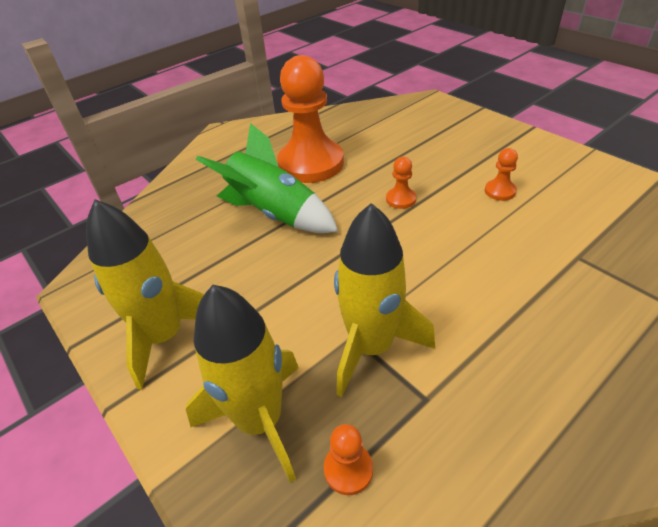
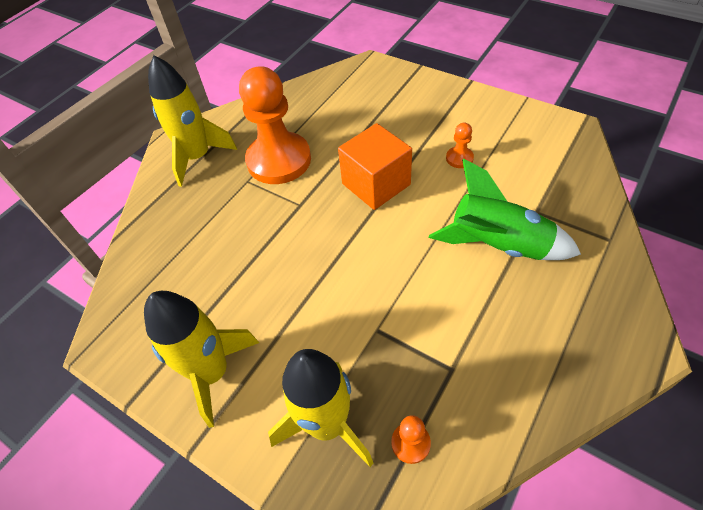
camera: 15 degrees left, 10 degrees up
green rocket [196,123,339,233] -> green rocket moved to [429,159,581,260]
yellow rocket [334,203,435,397] -> yellow rocket moved to [148,55,237,187]
orange pawn [386,157,416,209] -> orange cube [338,123,412,210]

